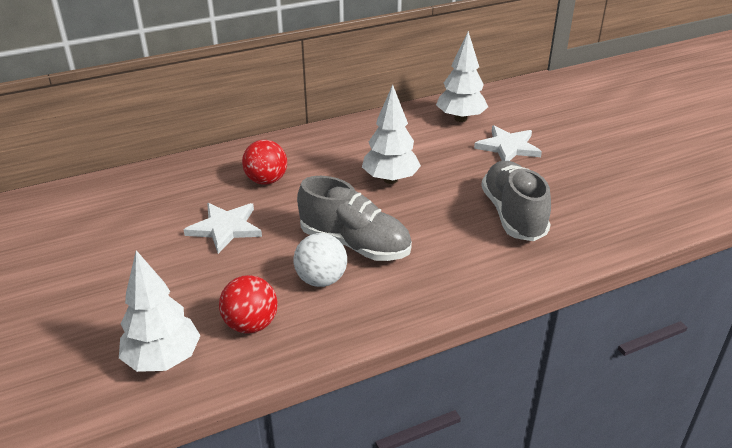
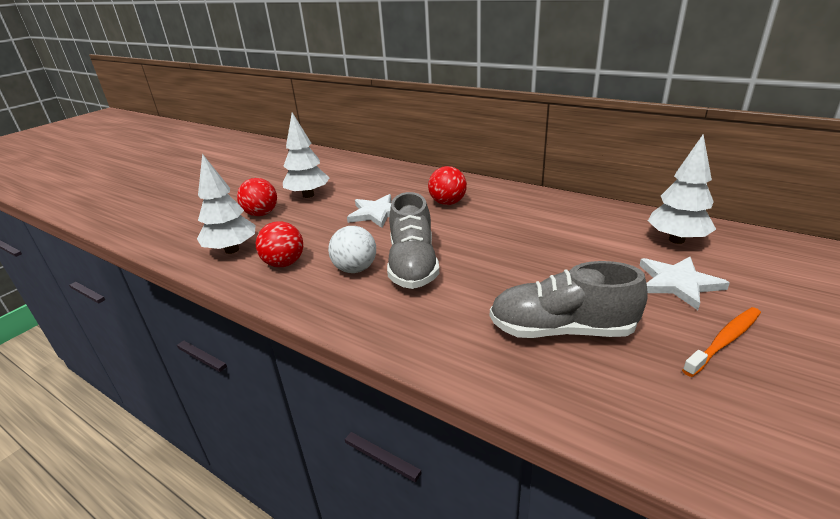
camera: 60 degrees right, 5 degrees down
white tree [362,85,421,184] -> white tree moved to [283,112,329,198]
grey shoe [481,161,551,241] -> grey shoe turned 135 degrees counterclockwise [490,261,648,338]
none -> red ball [237,178,277,216]
none -> orange toothbrush [682,307,761,377]

